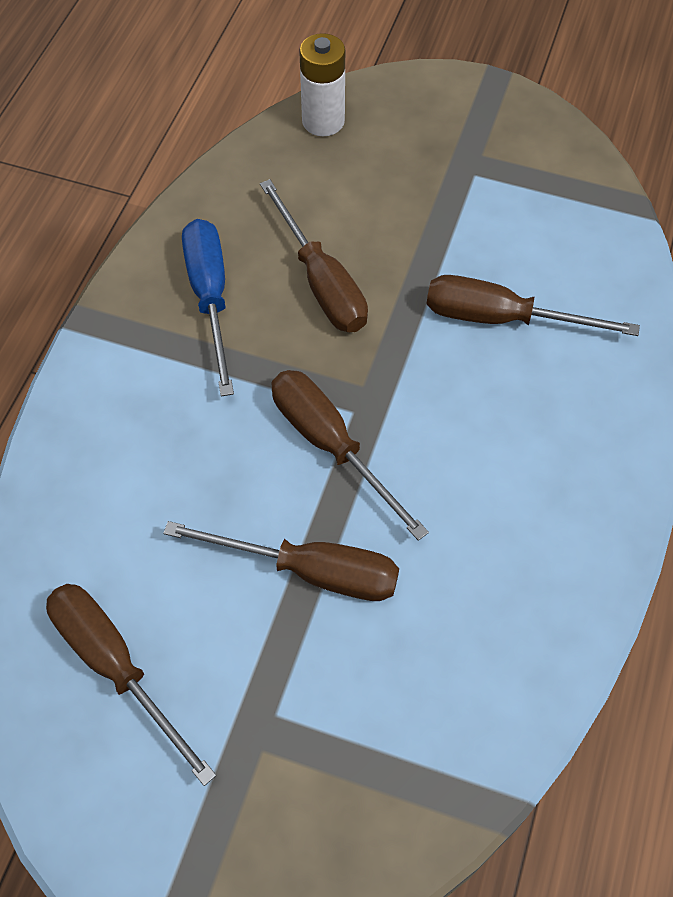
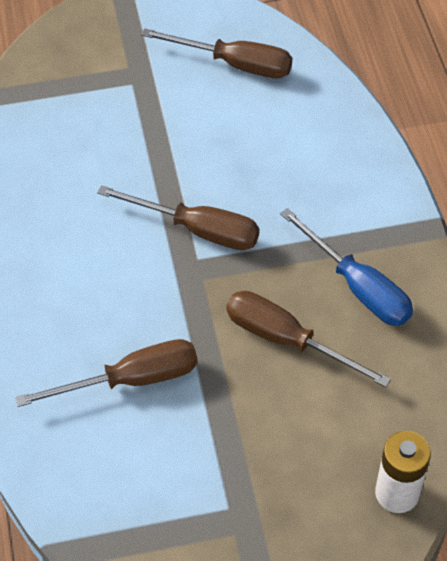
camera: 150 degrees right, 5 degrees down
brown screwdriver [163,521,399,601] -> none

